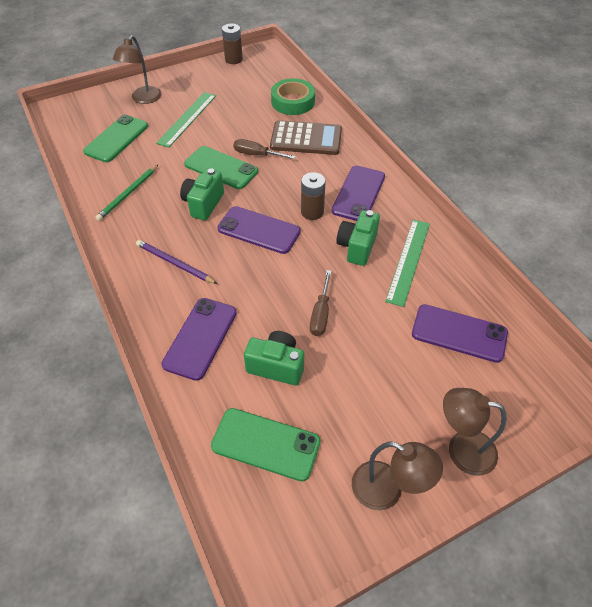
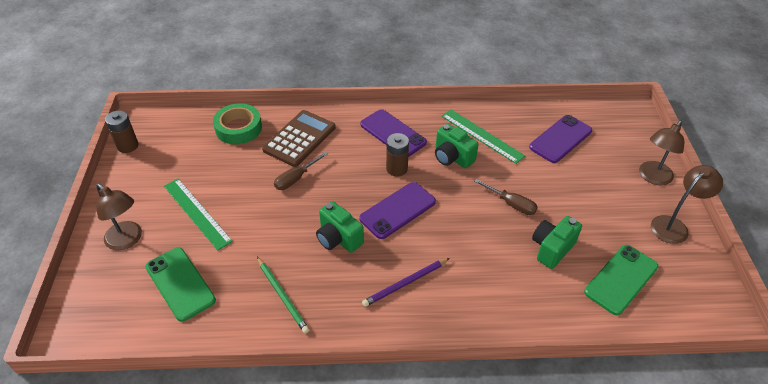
camera: 65 degrees left, 5 degrees down
purple phone [162,298,237,381] -> none
green phone [184,146,258,189] -> none

